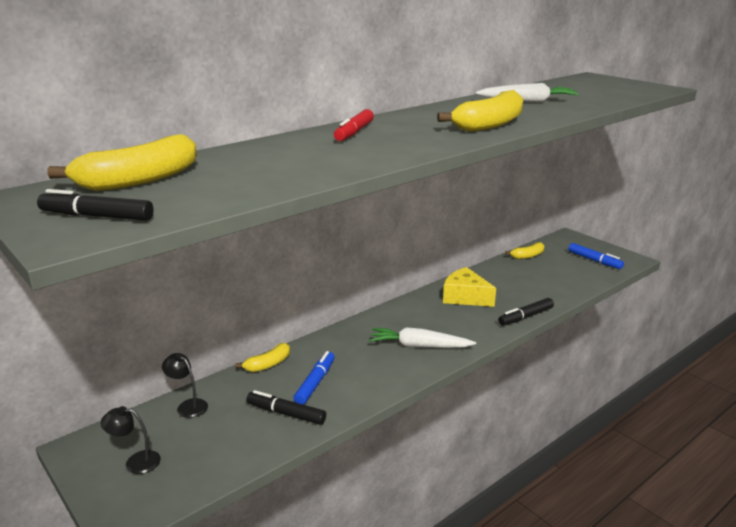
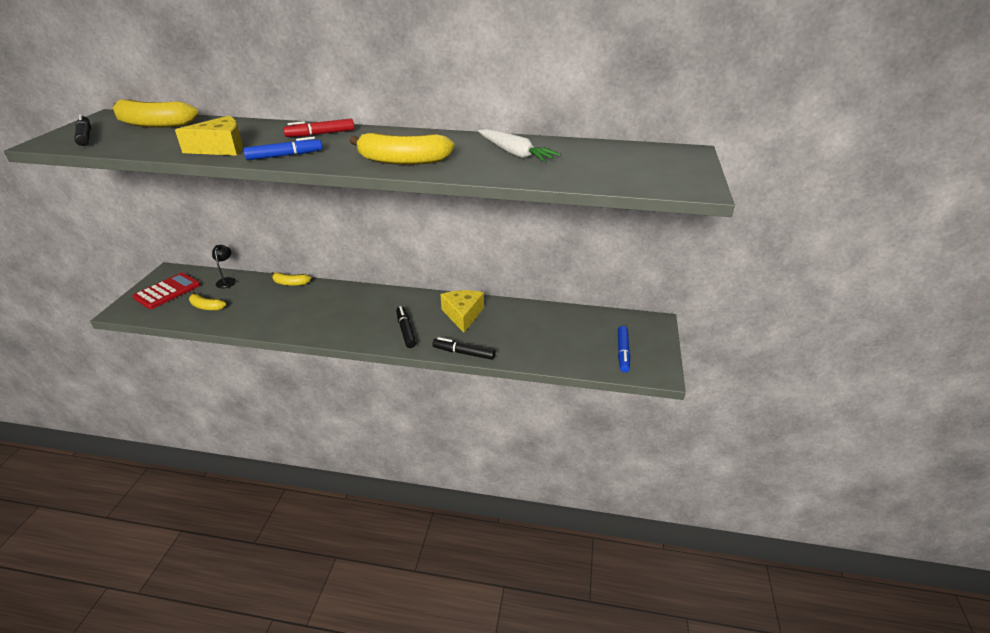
camera: 50 degrees right, 10 degrees up
black lamp [101,406,161,474] -> red calculator [133,273,200,309]
black marker [247,390,326,425] -> black marker moved to [396,306,416,348]
blue marker [293,351,335,405] -> blue marker moved to [243,137,322,160]
white carrot [369,327,476,348] -> none
yellow banana [505,242,544,259] -> yellow banana moved to [189,292,226,311]
none -> yellow cheese [175,116,243,156]

